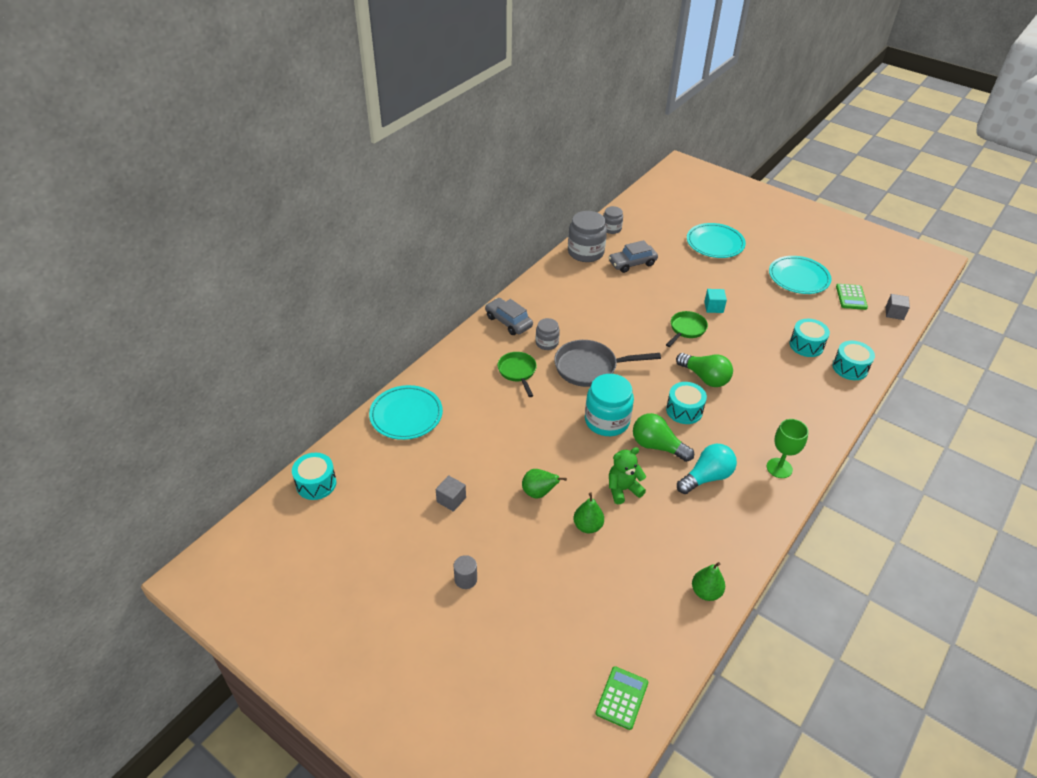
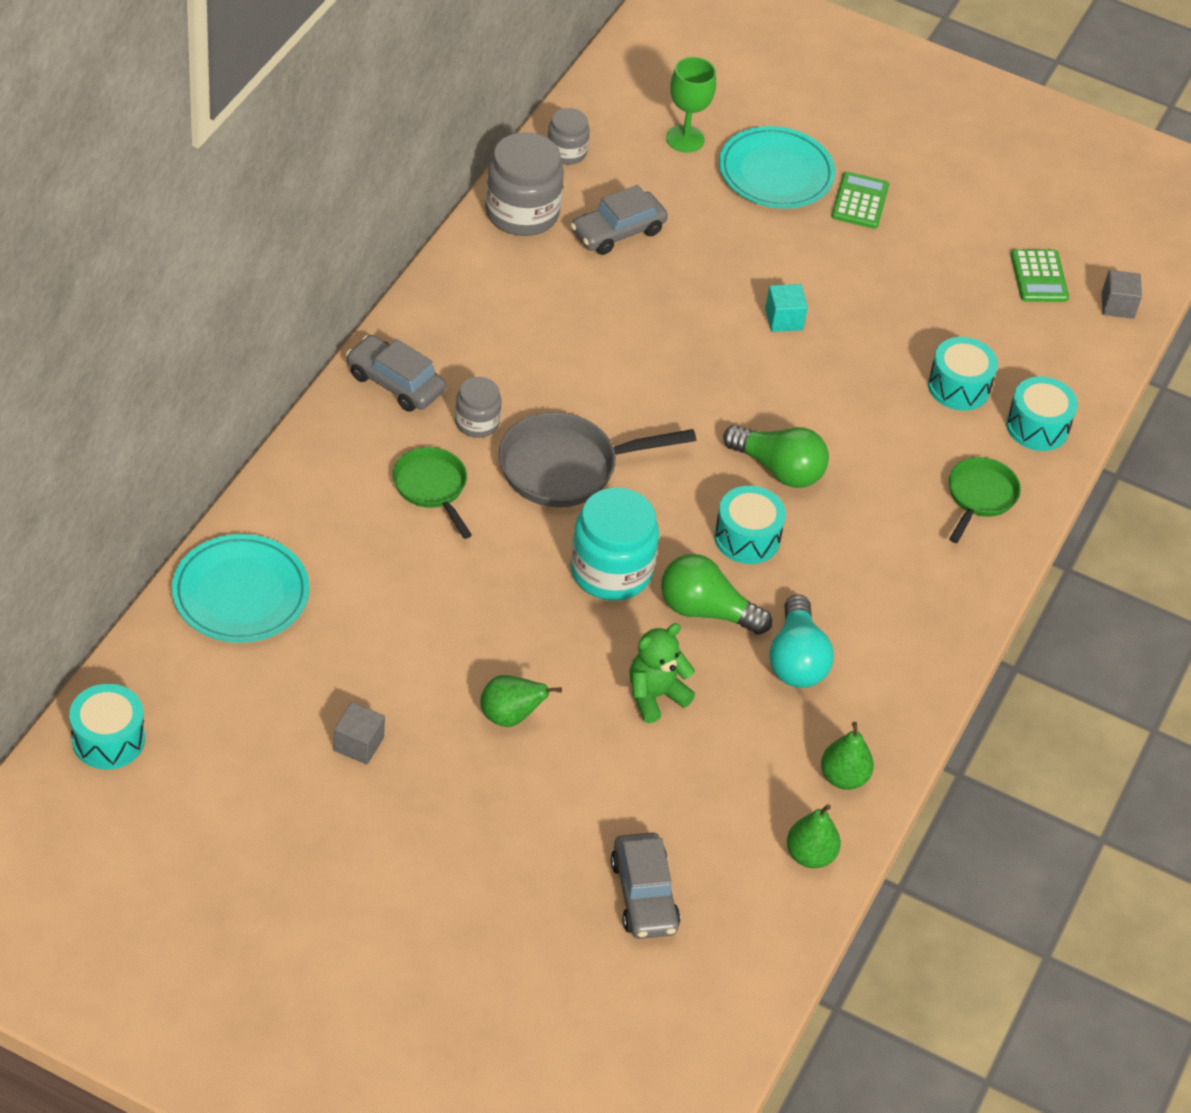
camera: 15 degrees left, 5 degrees up
grey cylinder [453,555,477,589] -> none
green pear [574,492,604,533] -> green pear moved to [821,722,874,790]
green calculator [595,666,648,730] -> green calculator moved to [832,172,889,229]
green pan [666,311,708,347] -> green pan moved to [949,457,1021,543]
turquoise light bulb [677,444,737,494] -> turquoise light bulb turned 135 degrees clockwise [769,594,834,688]
green goblet [767,419,809,478] -> green goblet moved to [666,57,716,153]
turquoise plate [769,256,831,294] -> none
none -> grey car [611,832,681,939]

